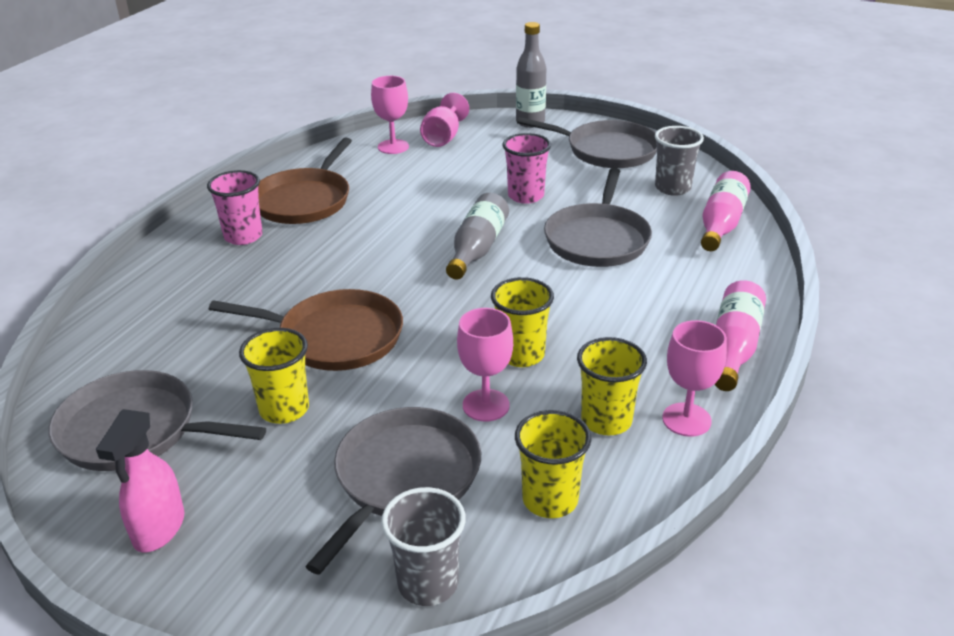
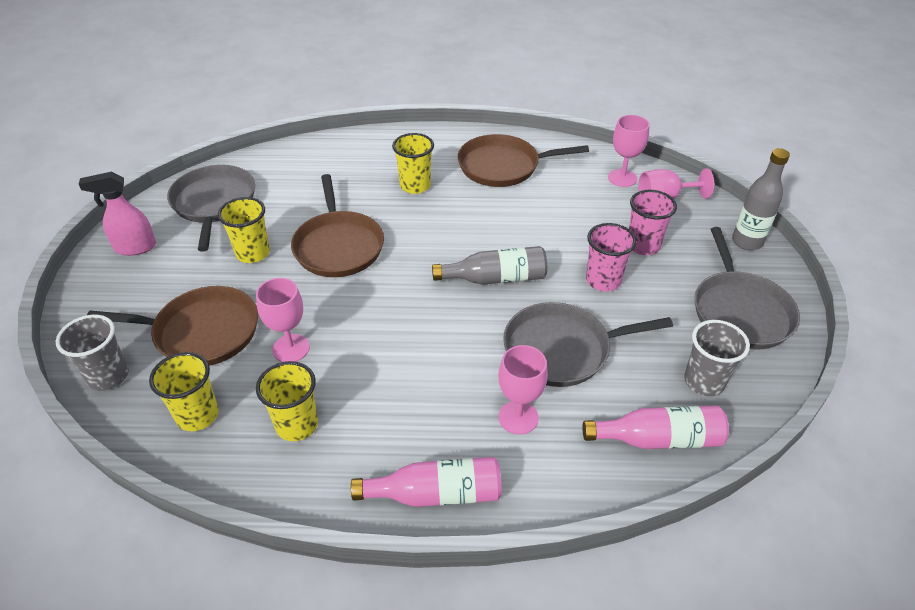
camera: 65 degrees right, 10 degrees up
pink cup [207,170,263,245] -> pink cup moved to [629,190,677,255]
grey pan [305,407,481,575] -> brown pan [87,286,258,366]
yellow cup [491,277,554,367] -> yellow cup moved to [392,133,434,194]
pink goblet [662,320,727,437] -> pink goblet moved to [499,345,548,435]

